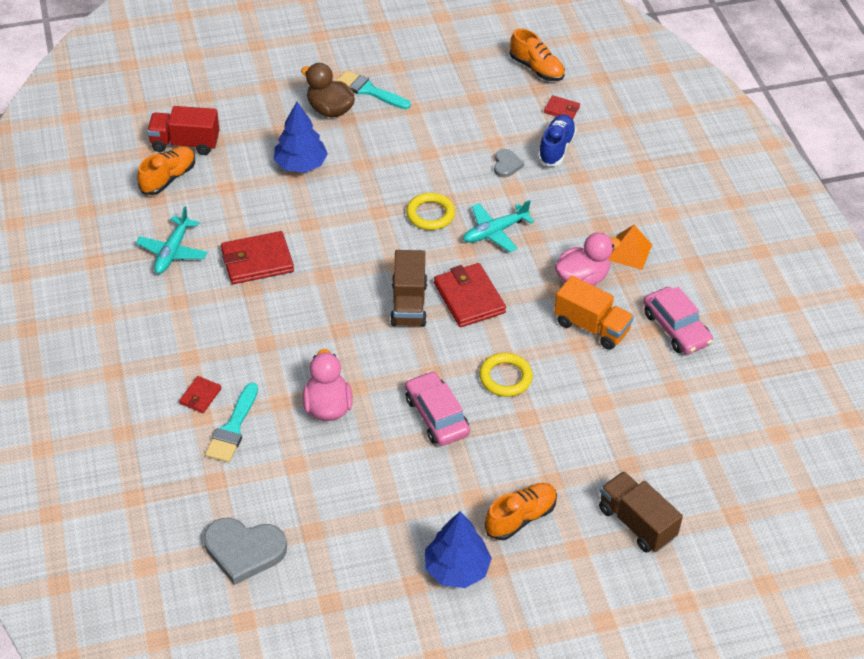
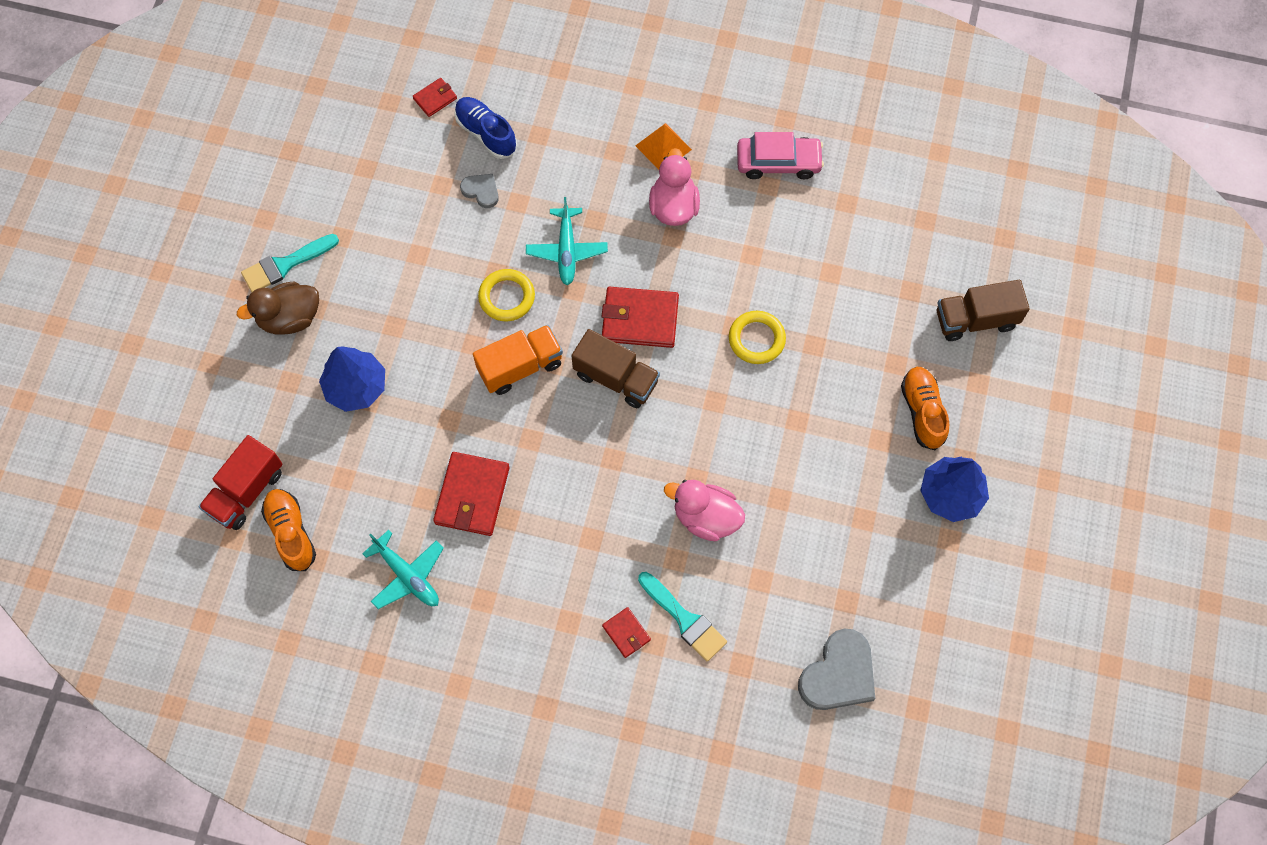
camera: 60 degrees left, 20 degrees up
pink car [405,371,470,446] -> none
orange shoe [510,29,565,81] -> none
orange truck [554,276,634,350] -> orange truck moved to [473,325,563,395]

